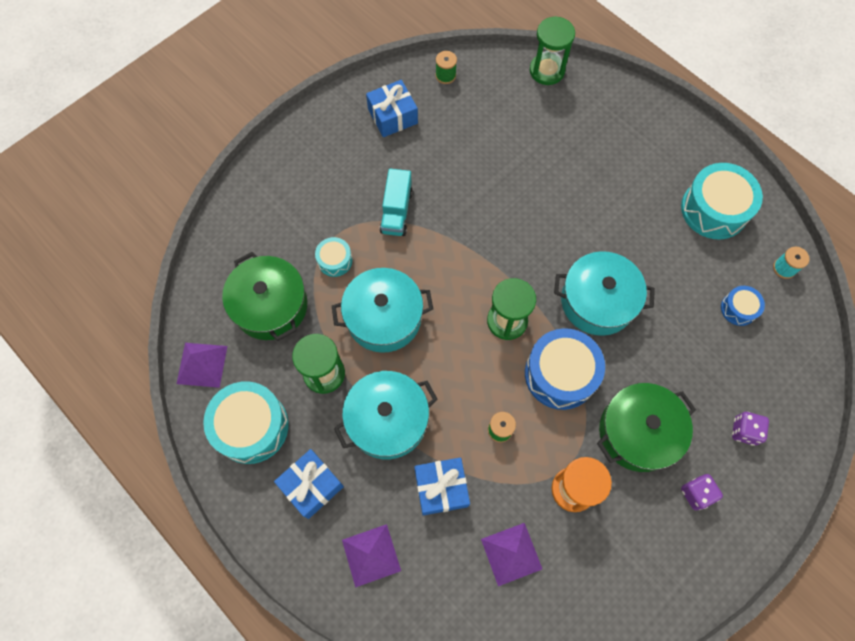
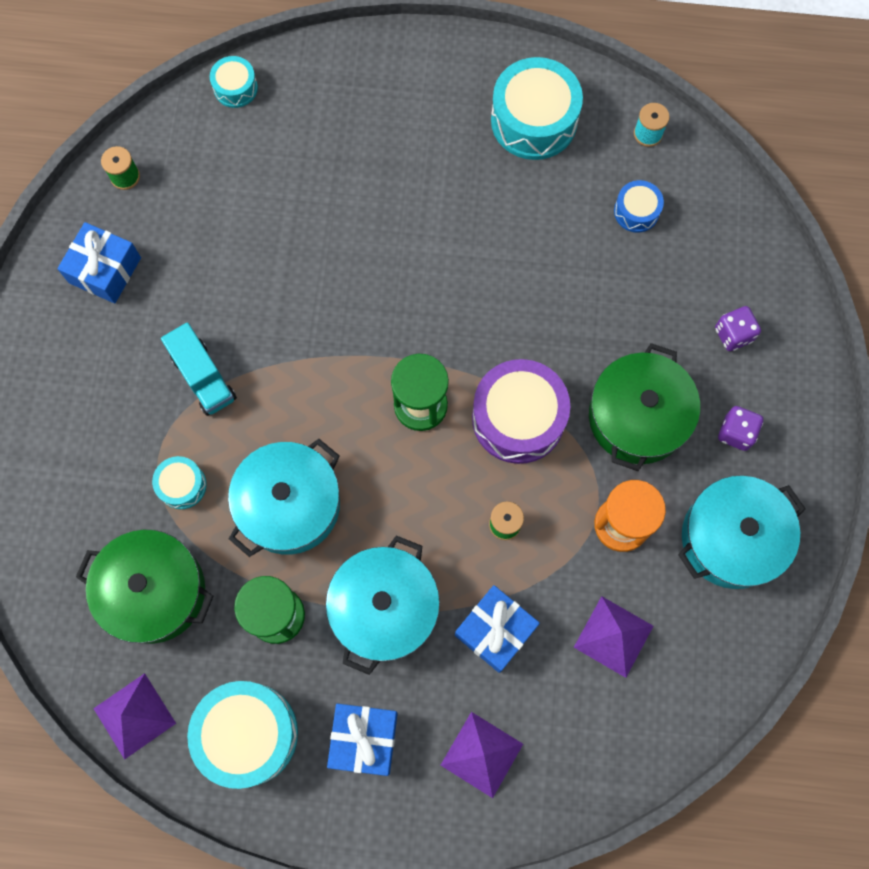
camera: 40 degrees left, 5 degrees up
blue drum [525,328,605,410] -> purple drum [472,359,570,464]
green hourglass [530,16,575,85] -> turquoise drum [210,56,258,108]
turquoise pot [554,251,655,336] -> turquoise pot moved to [678,476,806,589]

